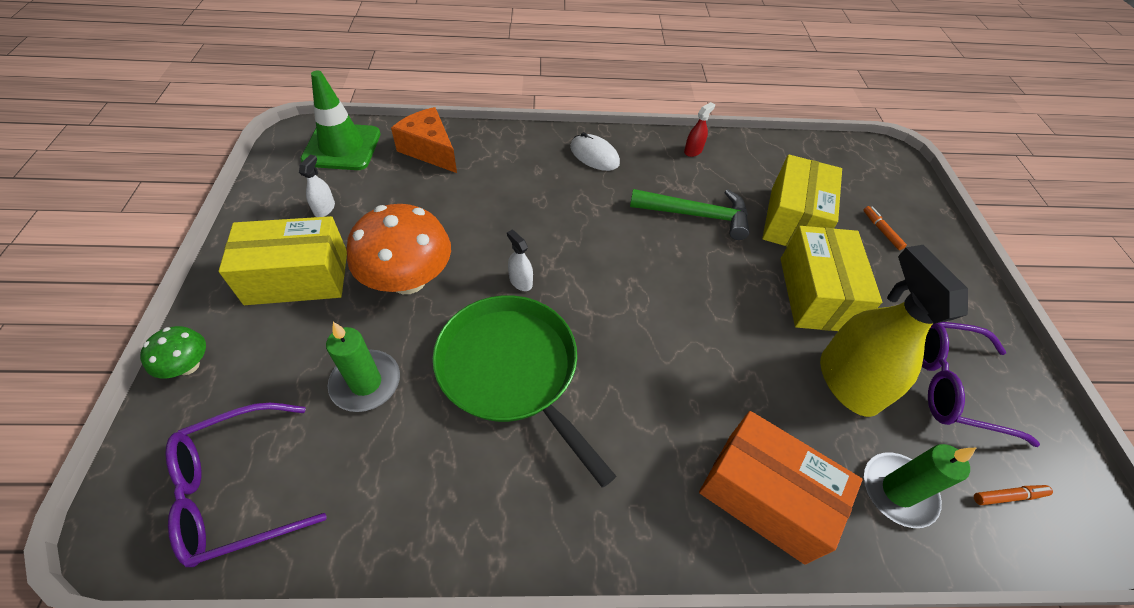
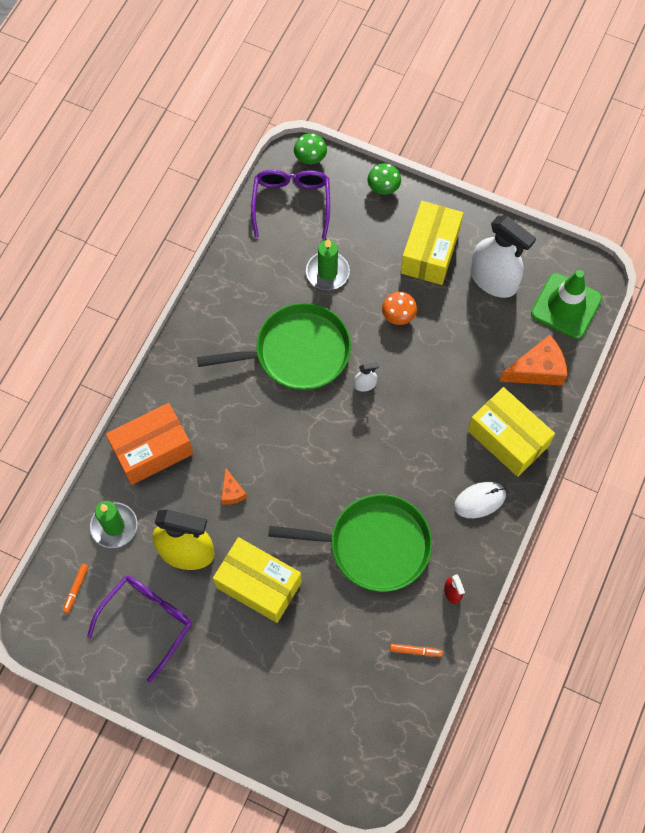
camera: 120 degrees right, 15 degrees up
white spray bottle [299,155,335,217] -> white spray bottle [470,215,536,298], size x2.40
orange mushroom [346,204,451,294] -> orange mushroom [382,292,417,325], size x0.50
green hammer [630,189,749,240] -> green pan [268,494,432,592]
yellow box [762,155,842,247] -> yellow box moved to [468,387,555,477]
orange marker [864,206,907,250] -> orange marker moved to [390,644,443,657]
none -> orange cheese [221,468,247,505]
none -> green mushroom [294,133,327,164]

